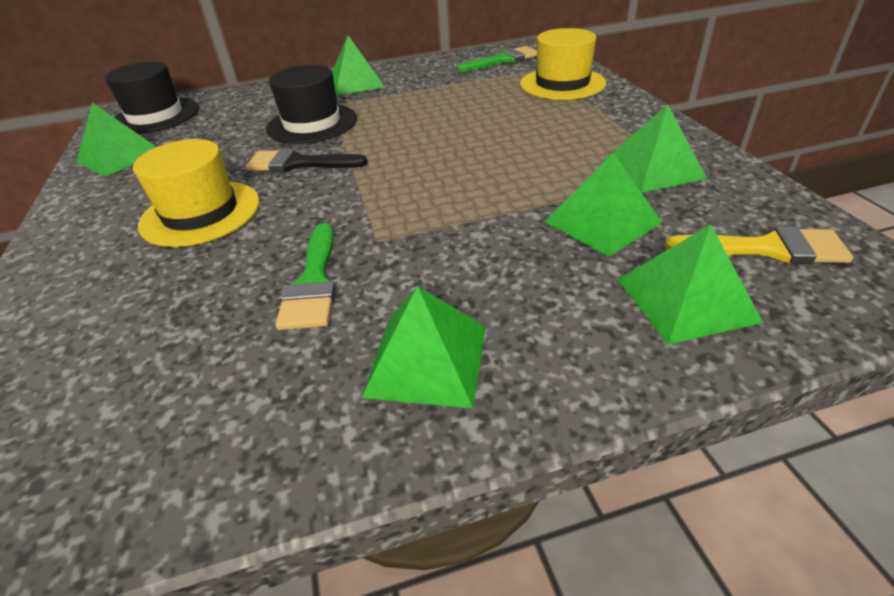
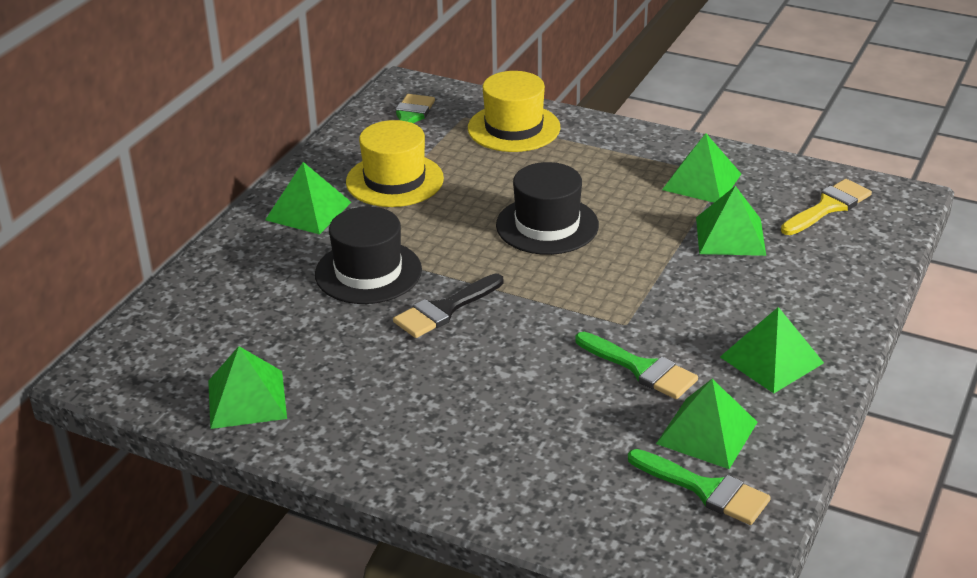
camera: 50 degrees left, 5 degrees down
black hat [105,62,199,134] -> black hat moved to [496,162,599,255]
yellow hat [133,139,260,247] -> yellow hat moved to [346,120,444,207]
green pyramid [617,224,763,345] -> green pyramid moved to [656,379,758,469]
none -> green brush [628,449,771,525]

